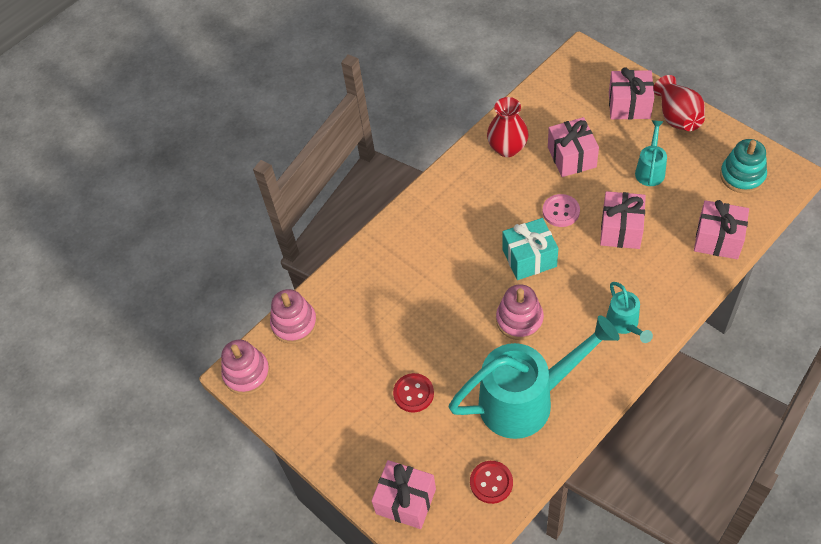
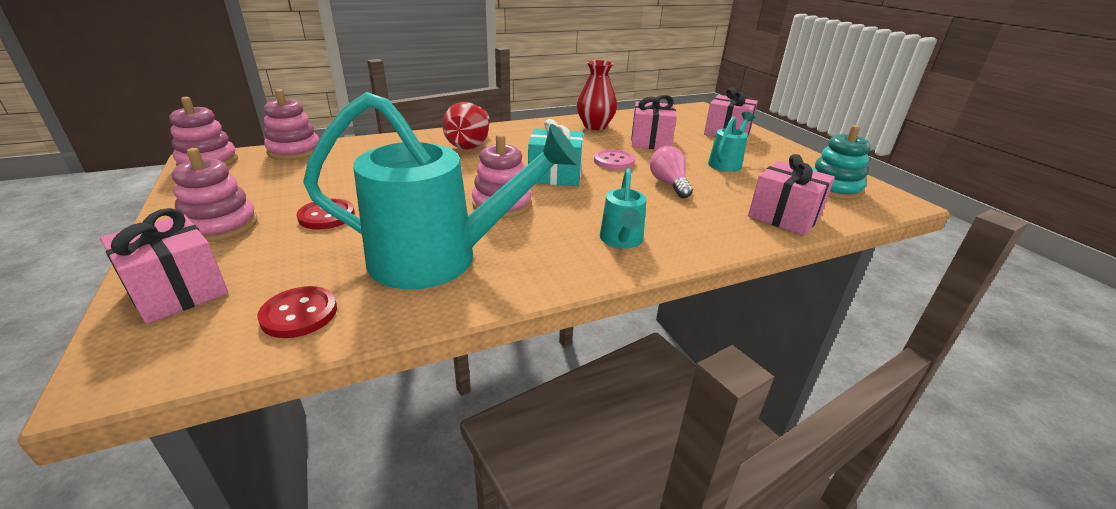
camera: 15 degrees right, 25 degrees down
pink gift [600,191,646,249] -> pink light bulb [650,146,693,199]
red vase [653,75,705,131] -> red vase moved to [442,102,490,149]
none -> pink stacking toy [172,148,258,242]

